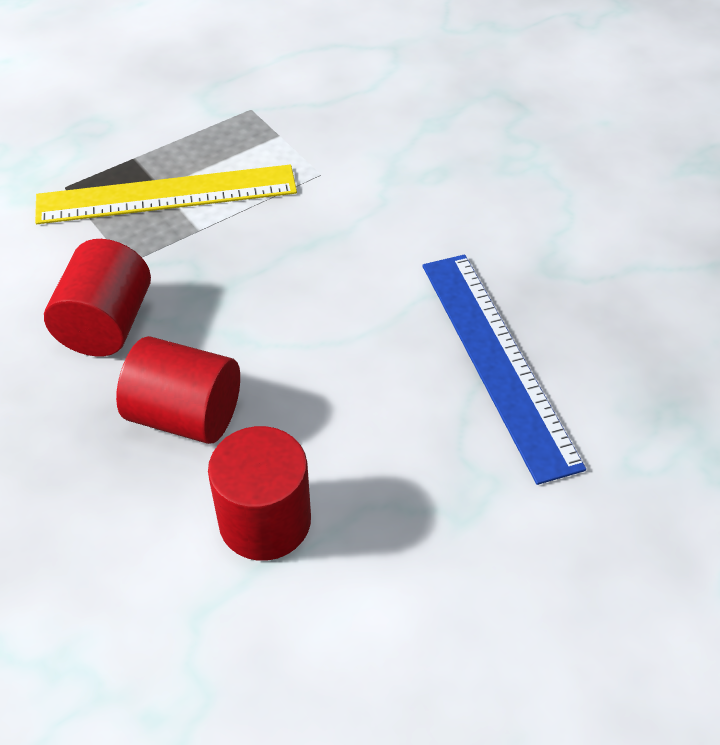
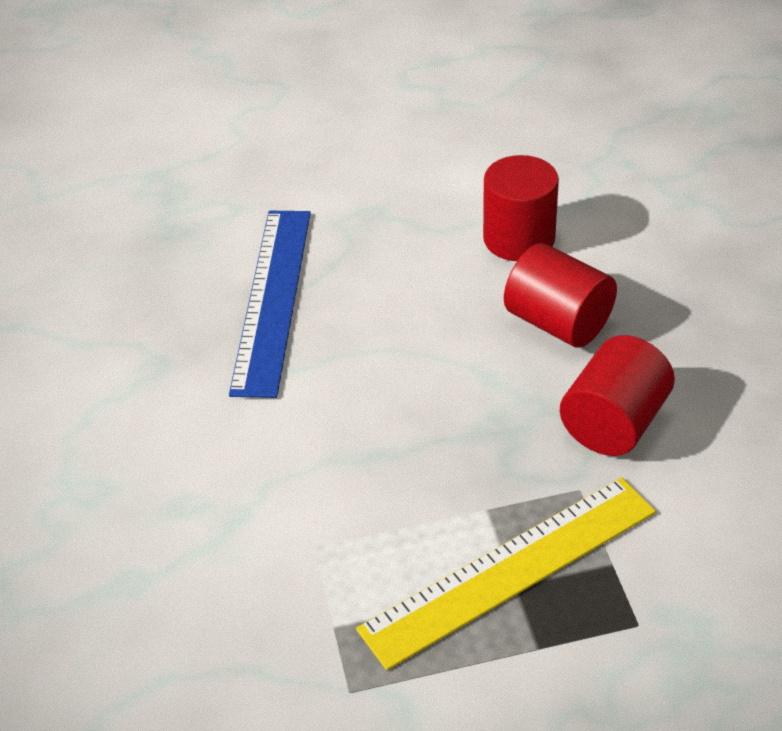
camera: 155 degrees left, 5 degrees down
yellow ruler [35,165,297,224] -> yellow ruler turned 45 degrees counterclockwise [356,477,656,670]

